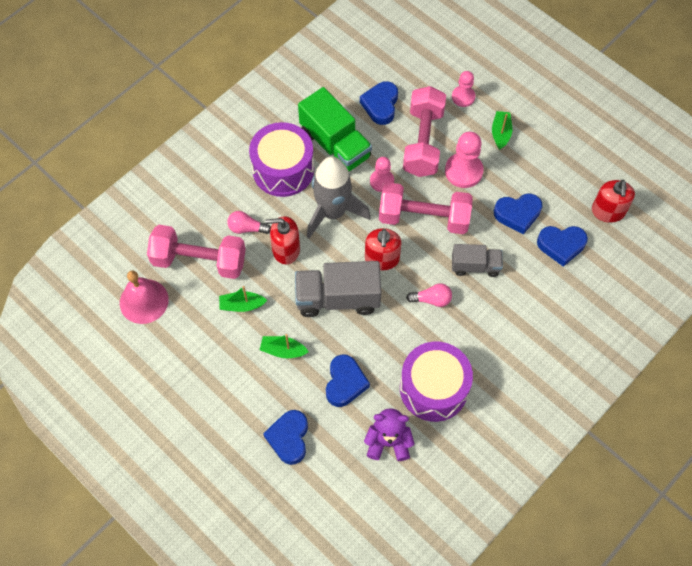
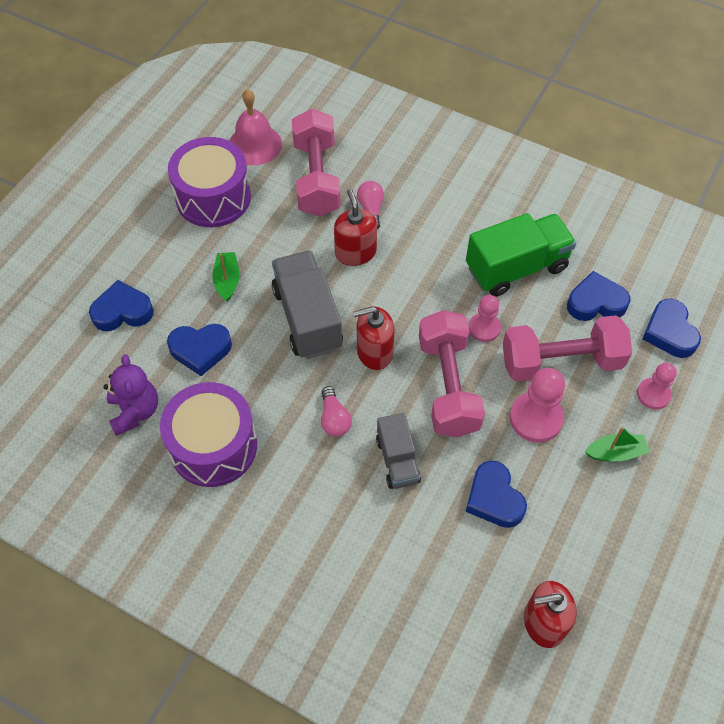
camera: 75 degrees right, 5 degrees down
green boat [219,286,267,312] -> none
purple drum [249,122,314,197] -> purple drum moved to [168,137,251,227]
green truck [298,87,372,171] -> green truck turned 150 degrees counterclockwise [466,213,576,297]
grey rocket [307,156,371,239] -> none
blue heart [537,226,588,267] -> blue heart moved to [643,299,701,358]

